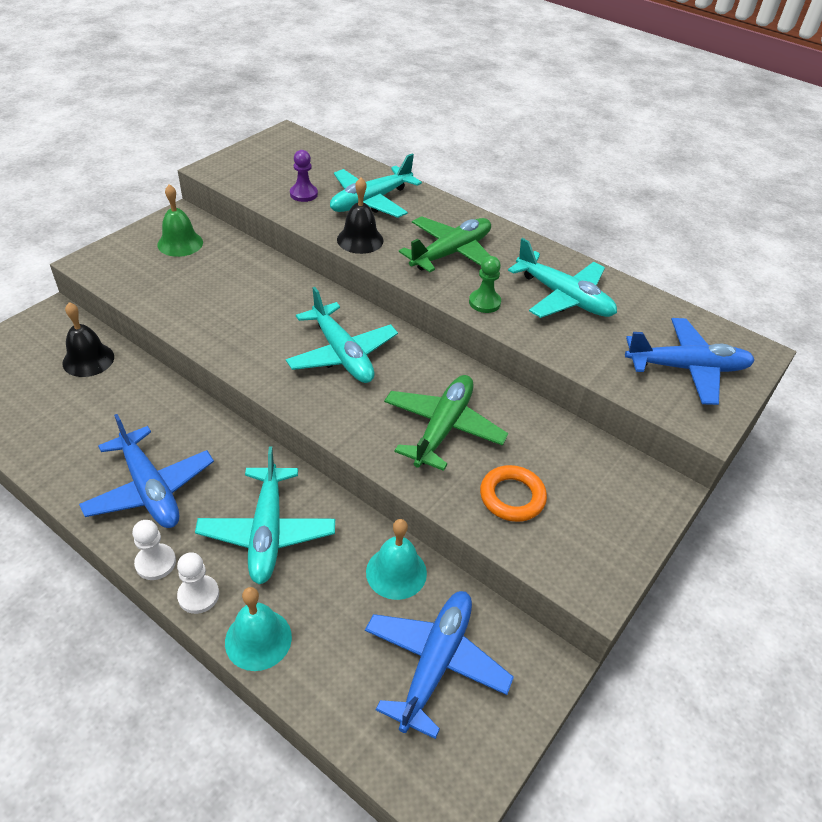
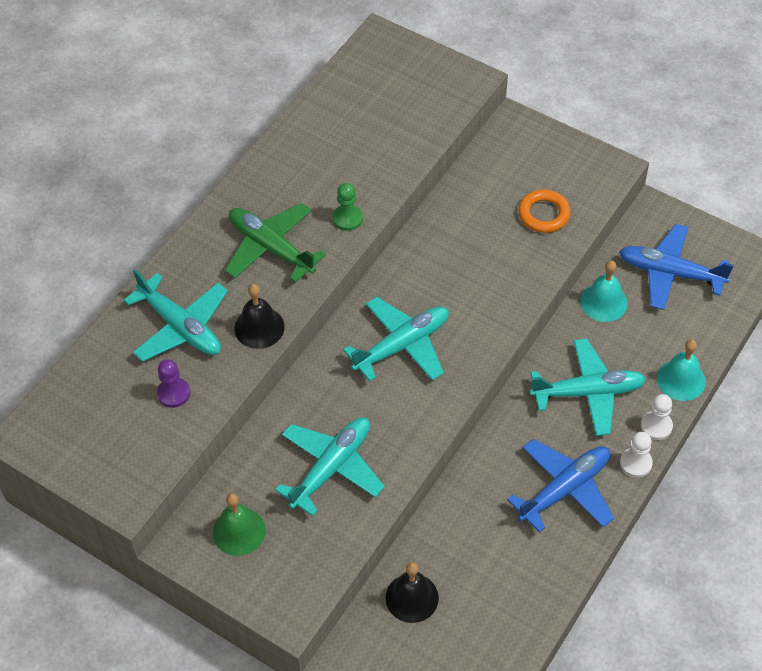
camera: 90 degrees left, 10 degrees up
green plane [384,375,508,471] -> none
turquoise plane [508,238,617,318] -> turquoise plane moved to [275,417,385,516]
blue plane [625,318,755,405] -> none

